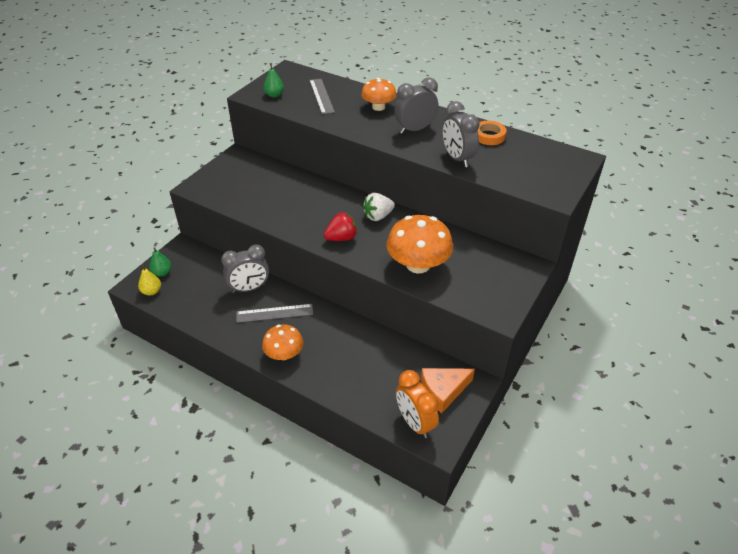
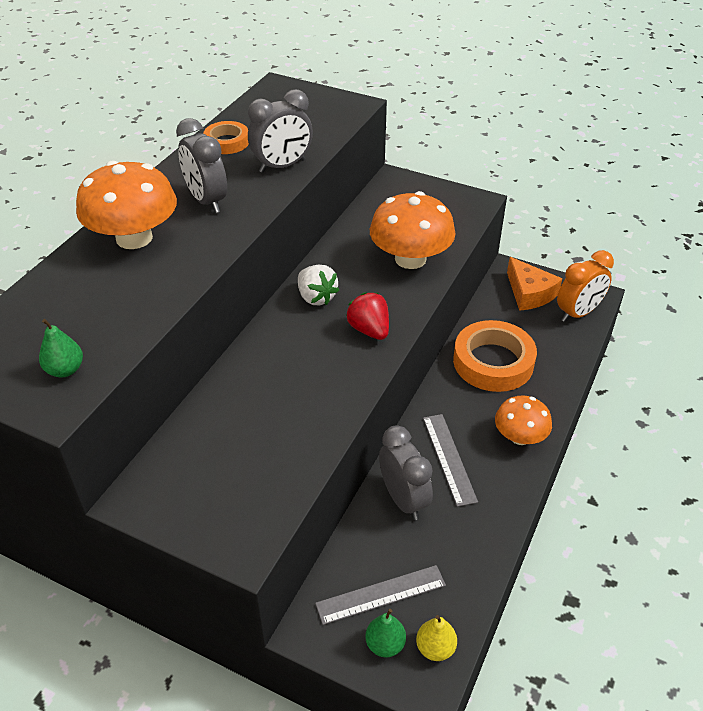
camera: 95 degrees left, 0 degrees up
grey ruler [309,79,335,114] -> grey ruler moved to [315,565,446,625]
orange mushroom [361,78,397,111] -> orange mushroom [76,161,177,249], size x1.62
none -> orange tape [453,320,537,392]

